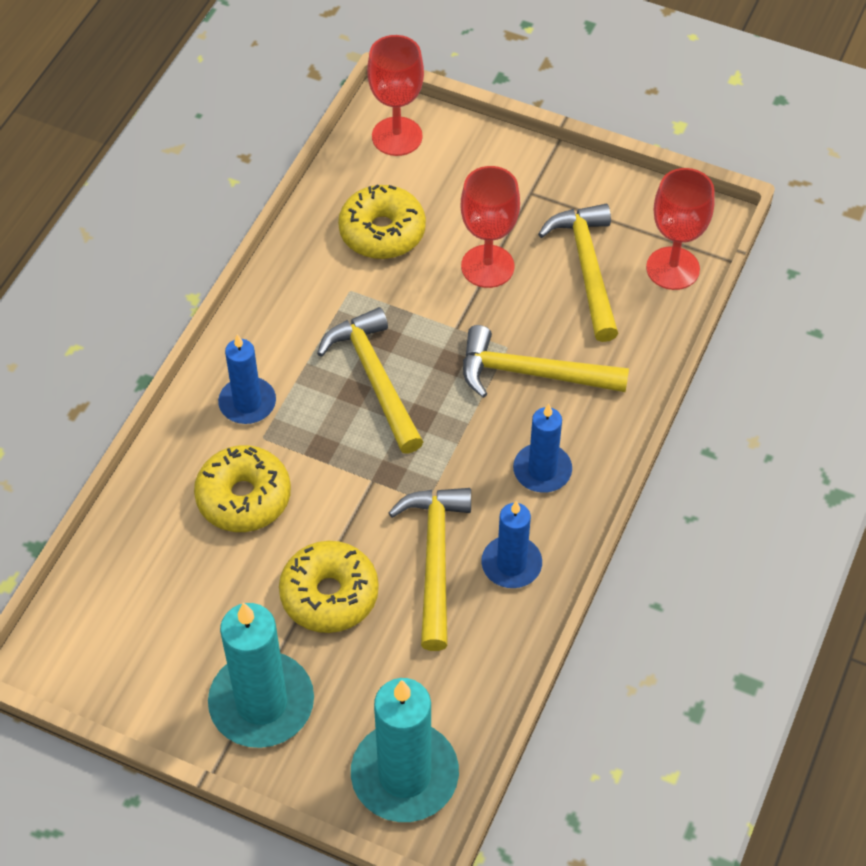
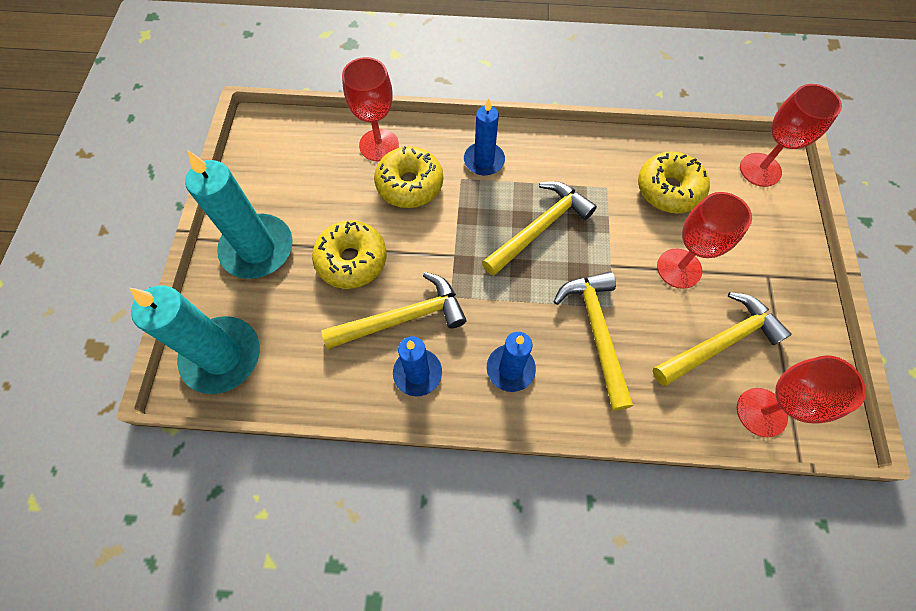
camera: 70 degrees right, 10 degrees up
none -> red goblet [342,57,399,161]

